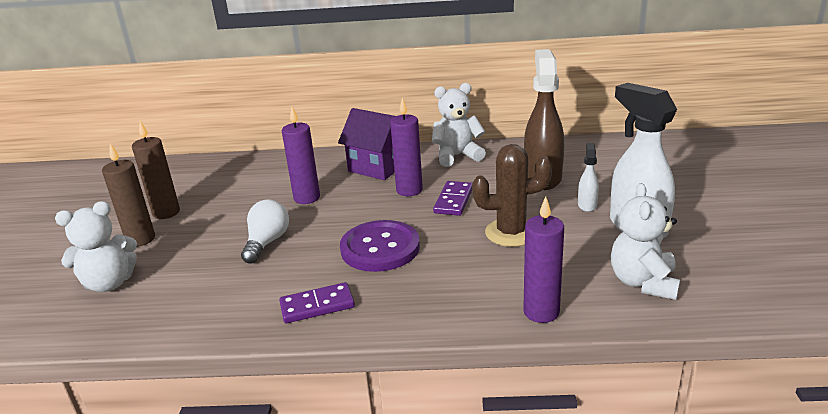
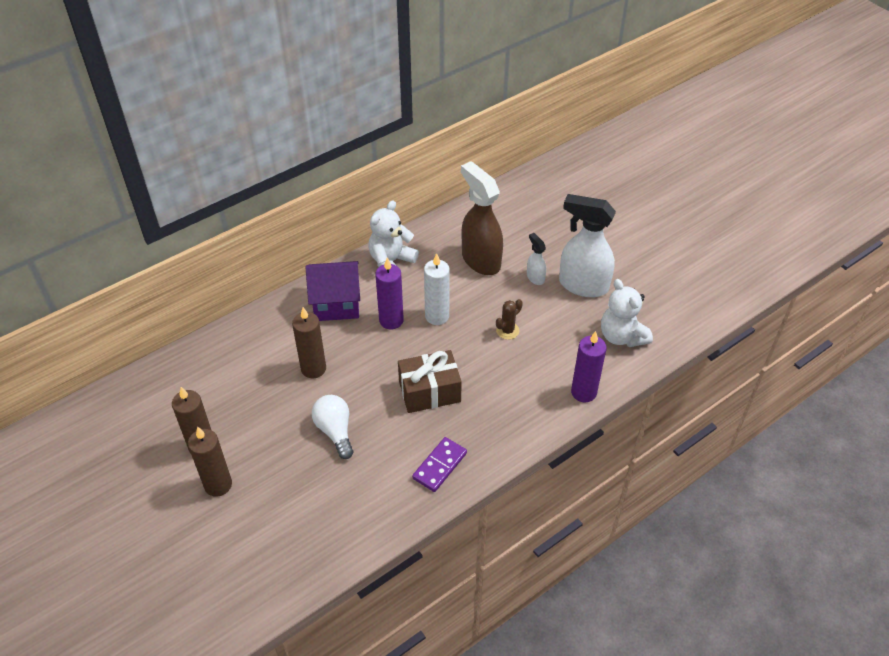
camera: 40 degrees left, 20 degrees up
white teddy bear [55,201,137,292] -> none
purple candle [282,107,320,204] -> brown candle [292,307,326,378]
purple button [340,220,420,272] -> brown gift [398,350,462,413]
purple domino [433,181,472,216] -> white candle [424,253,450,325]
brown cactus [472,144,552,247] -> brown cactus [496,299,523,340], size x0.54

